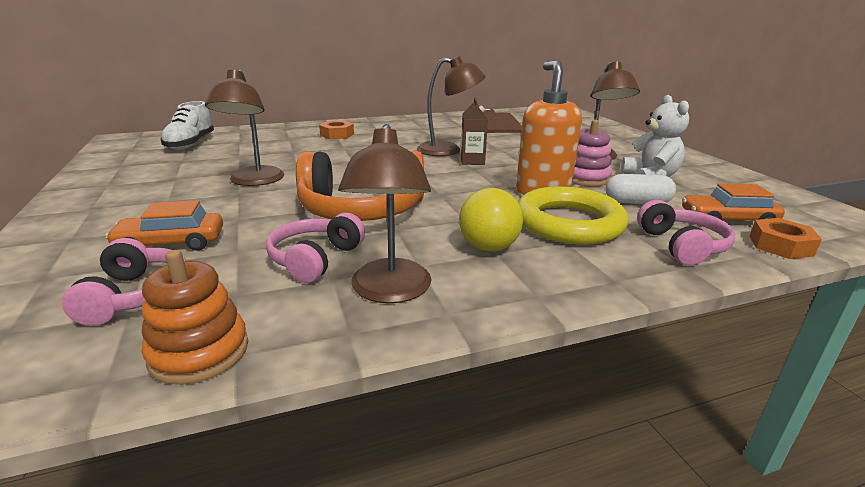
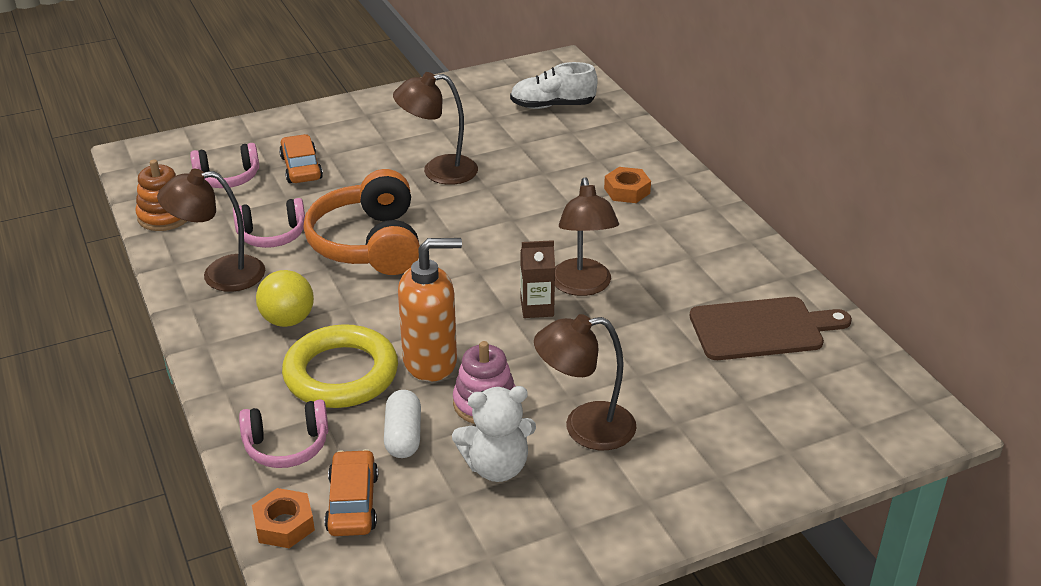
camera: 85 degrees right, 10 degrees up
pink headphones [266,213,365,283] -> pink headphones turned 150 degrees clockwise [233,198,305,248]

